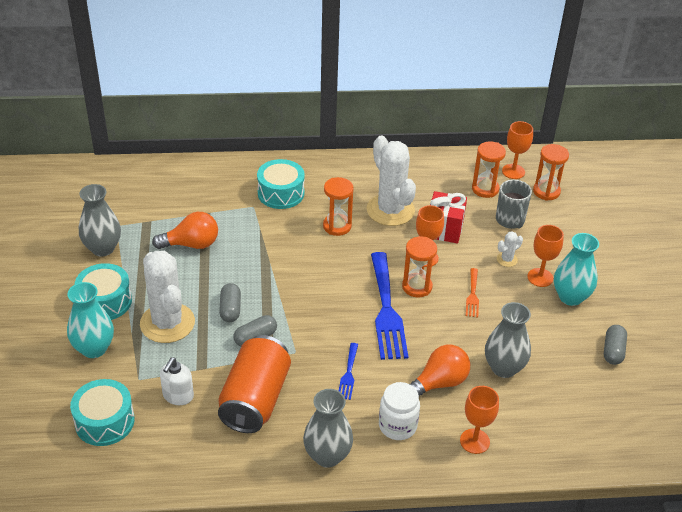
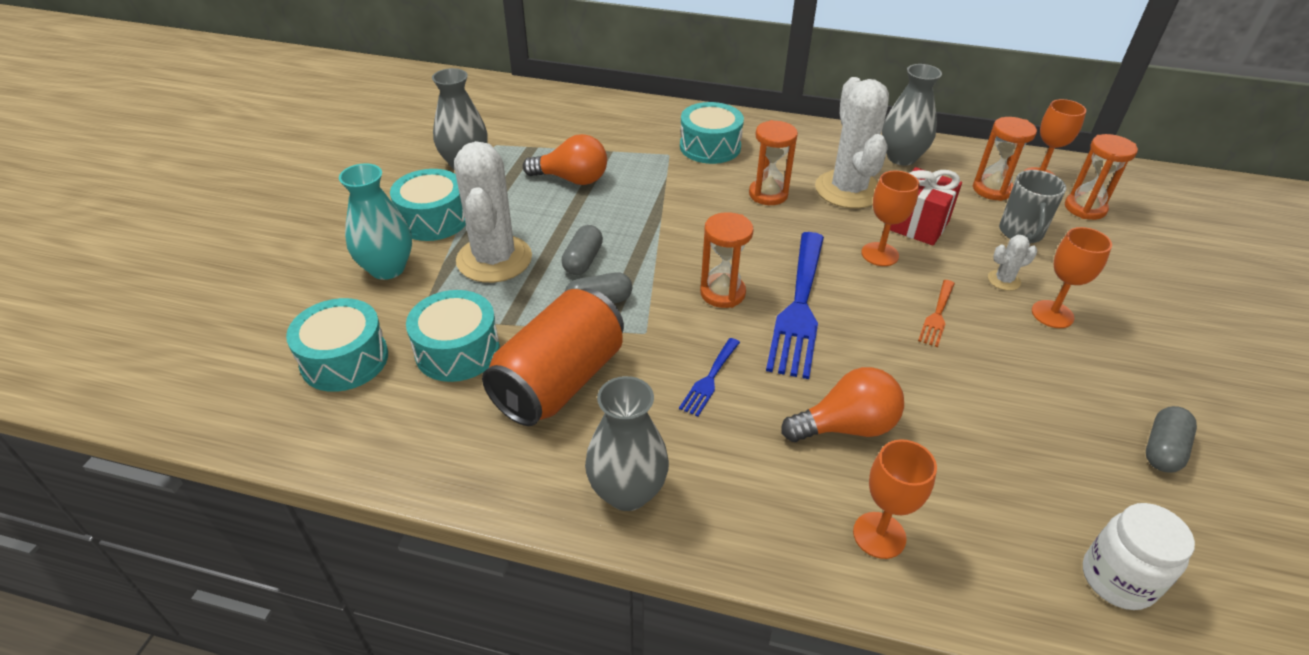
camera: 20 degrees right, 0 degrees up
white soap dispenser [160,358,194,405] -> turquoise drum [406,290,500,382]
white jar [379,382,420,440] -> white jar moved to [1083,503,1195,610]
orange hourglass [402,237,437,297] -> orange hourglass moved to [700,212,754,308]
grey vase [485,302,531,378] -> grey vase moved to [882,64,942,166]
turquoise vase [554,233,599,306] -> none

